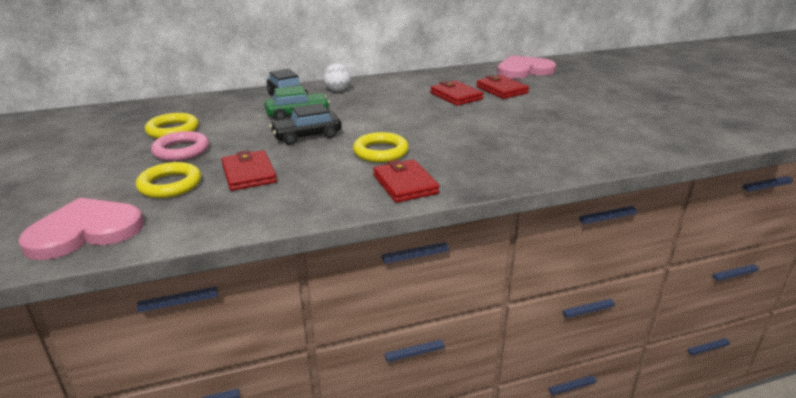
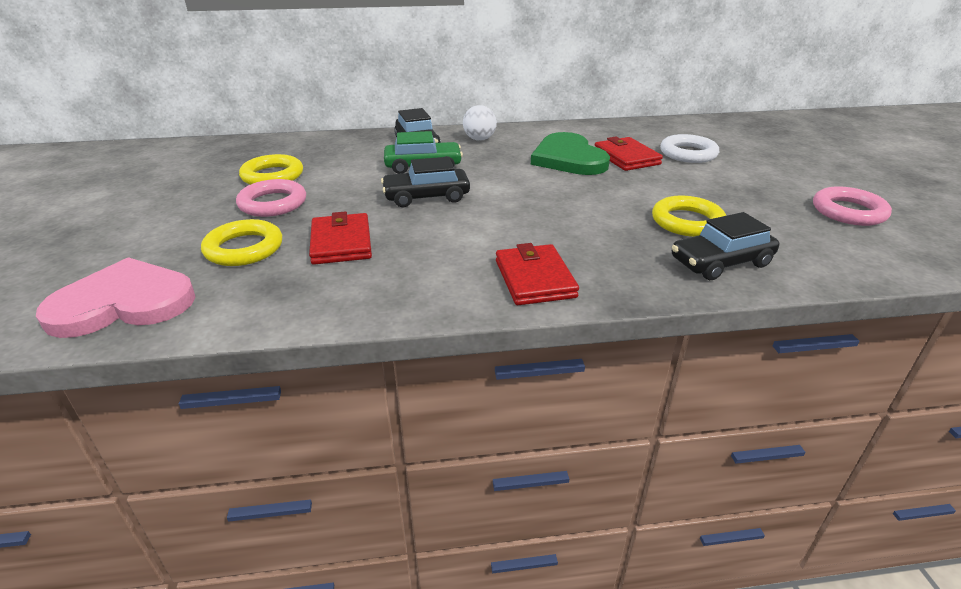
camera: 10 degrees right, 5 degrees up
yellow ring [353,132,409,163] -> yellow ring moved to [652,196,726,237]
red wallet [476,75,529,99] -> white ring [660,134,719,163]
pink heart [497,55,556,79] -> none
none -> green heart [531,132,610,175]
none -> black car [672,212,779,280]
none -> pink ring [813,186,892,226]

